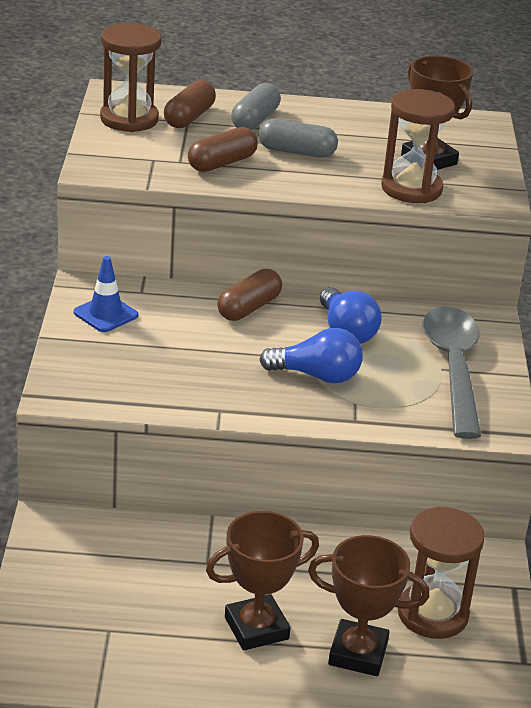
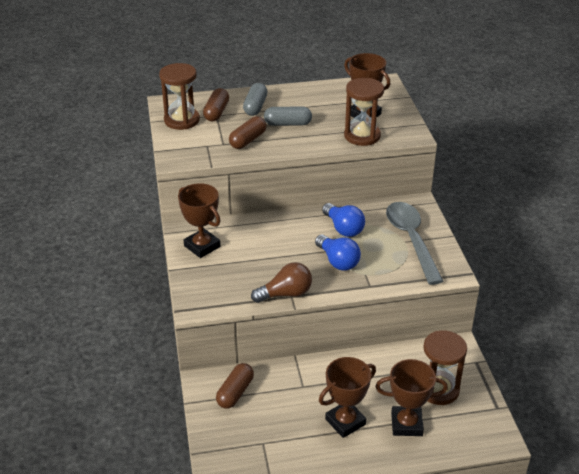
camera: 10 degrees left, 5 degrees up
blue traffic cone [74,256,138,332] -> brown trophy [178,183,221,258]
brown capsule [217,269,282,321] -> brown capsule moved to [216,363,254,408]
blue light bulb [259,328,363,383] -> blue light bulb turned 60 degrees clockwise [315,234,361,271]
none -> brown light bulb [251,262,312,303]

